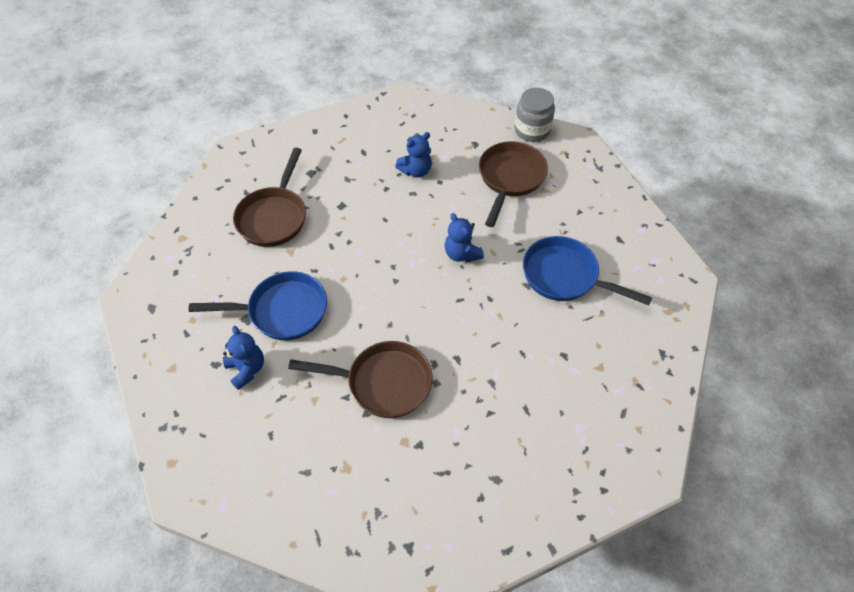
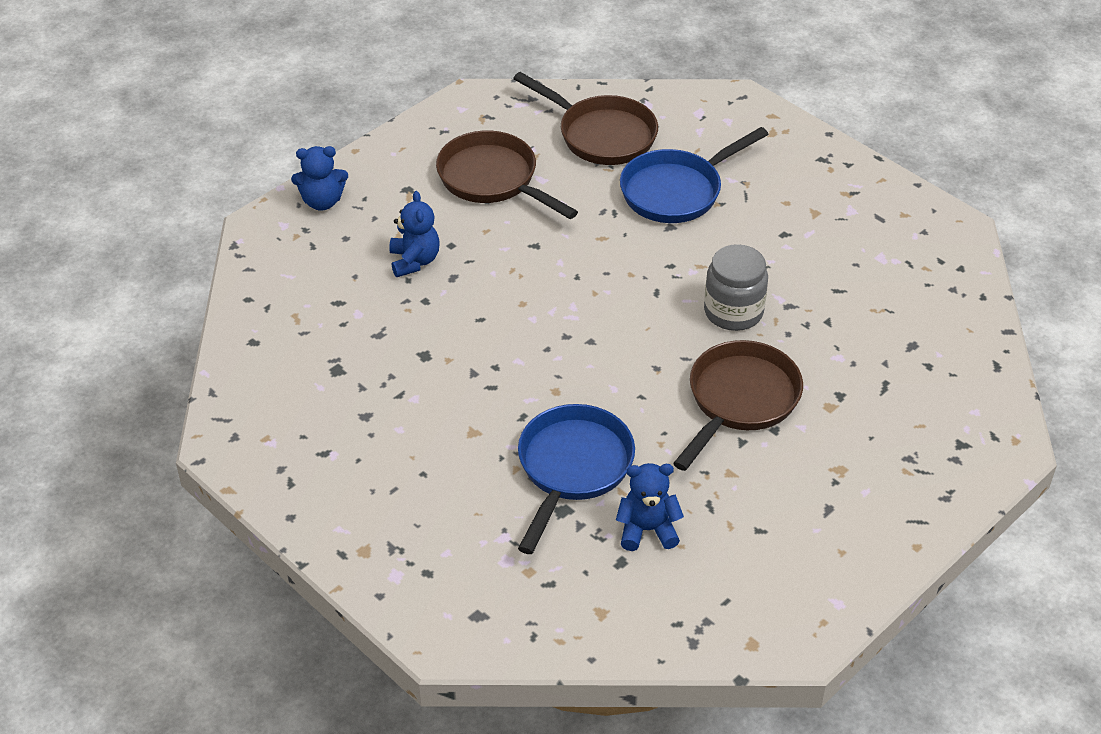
camera: 65 degrees left, 10 degrees down
brown pan [233,148,306,247] -> brown pan moved to [513,72,658,165]
blue teddy bear [445,213,484,262] -> blue teddy bear moved to [291,146,348,211]
grey jar [515,88,555,142] -> grey jar moved to [704,244,768,331]

